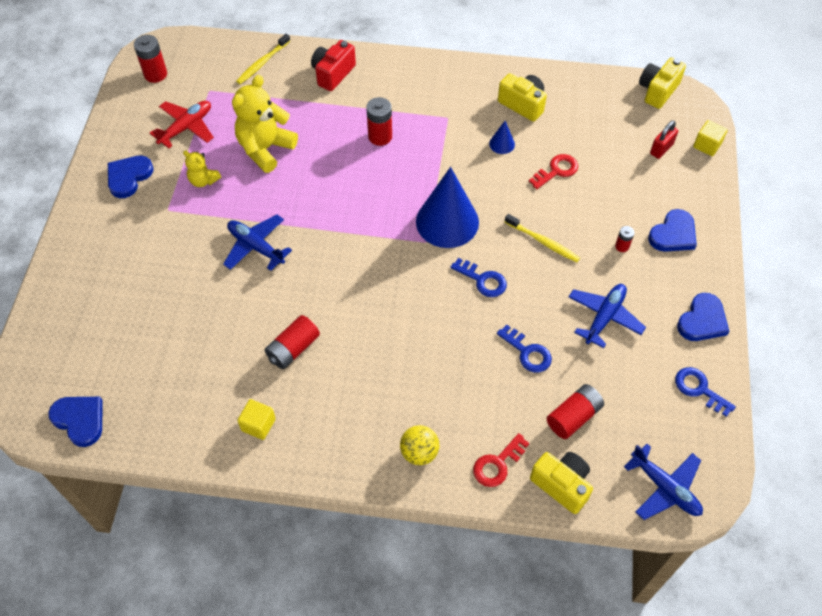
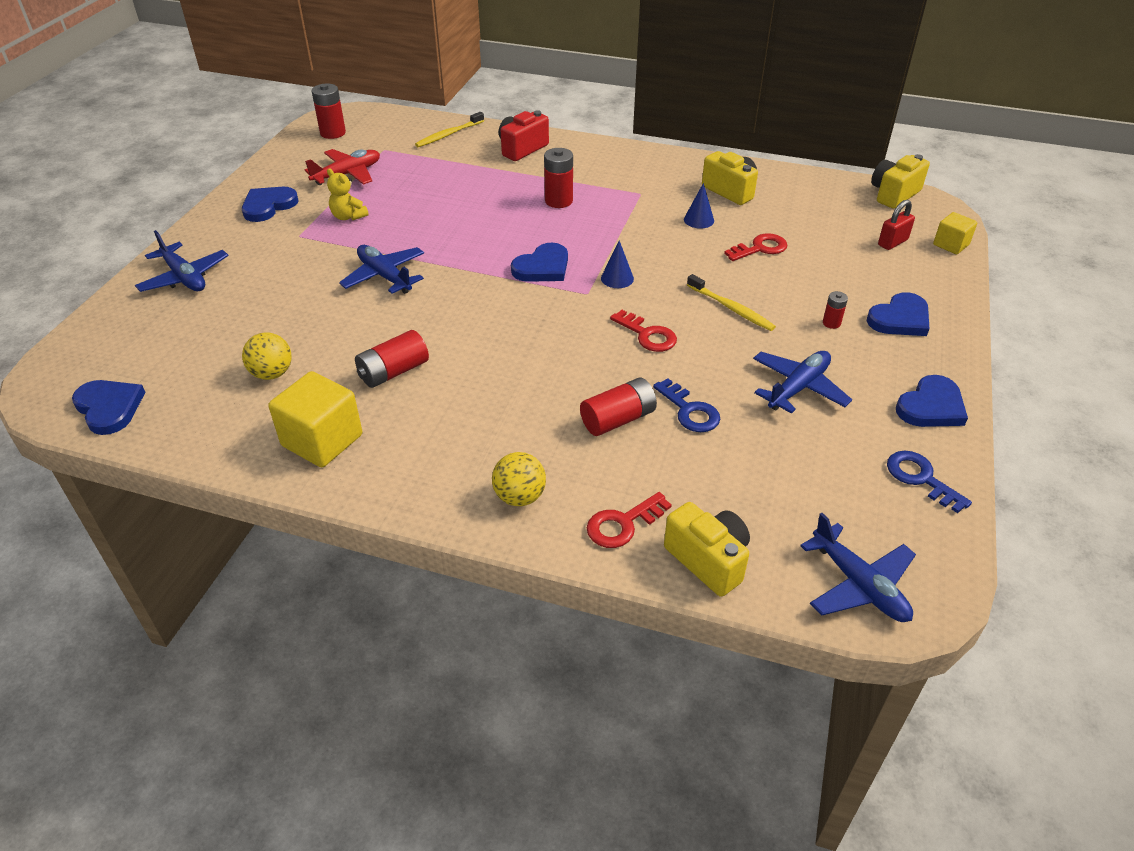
camera: 10 degrees right, 15 degrees down
yellow teddy bear [232,75,298,173] -> none
yellow cube [237,399,276,440] -> yellow cube [268,371,362,467], size x1.72
blue cone [416,167,479,248] -> blue cone [601,240,634,288], size x0.43
blue key [450,258,507,297] -> red key [610,310,677,352]
red battery [546,384,604,439] -> red battery moved to [580,377,657,436]
none -> blue plane [135,230,229,292]
none -> yellow ball [242,332,292,380]
none -> blue heart [511,243,568,282]

